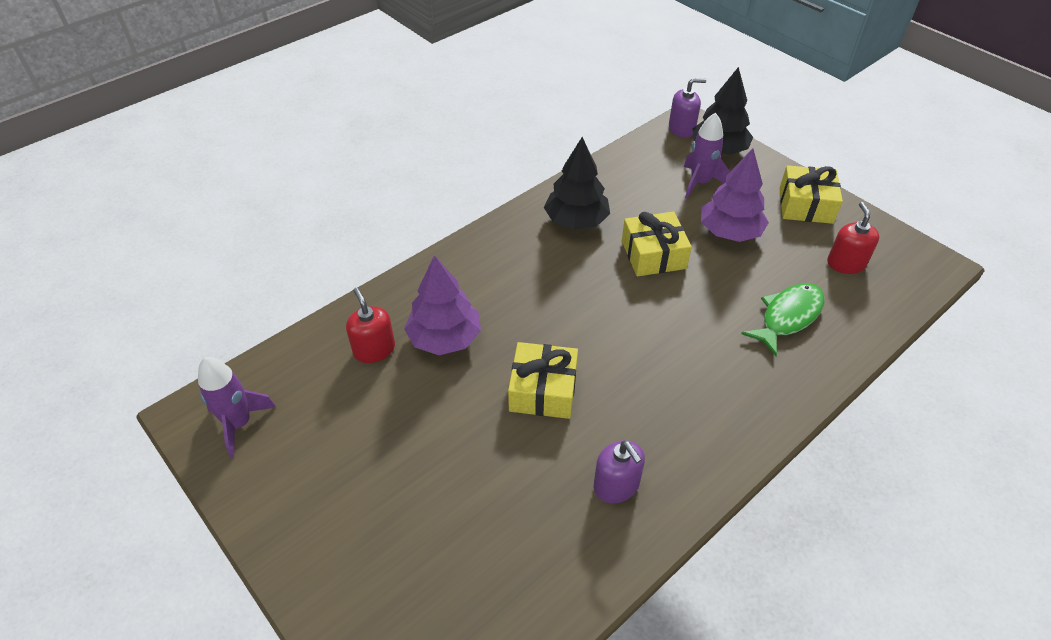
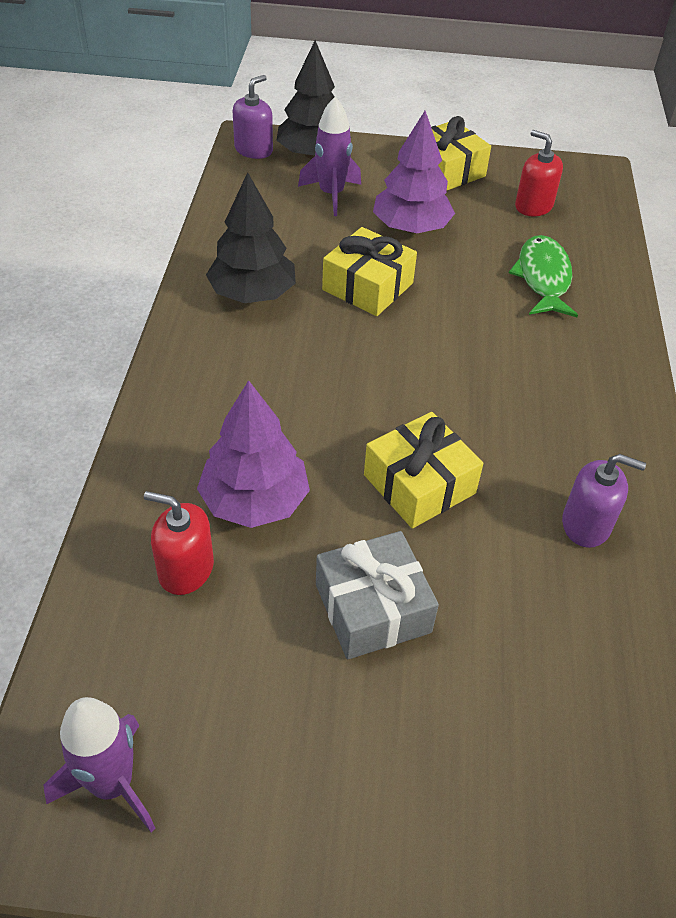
camera: 45 degrees left, 0 degrees up
none -> grey gift [316,531,439,659]

